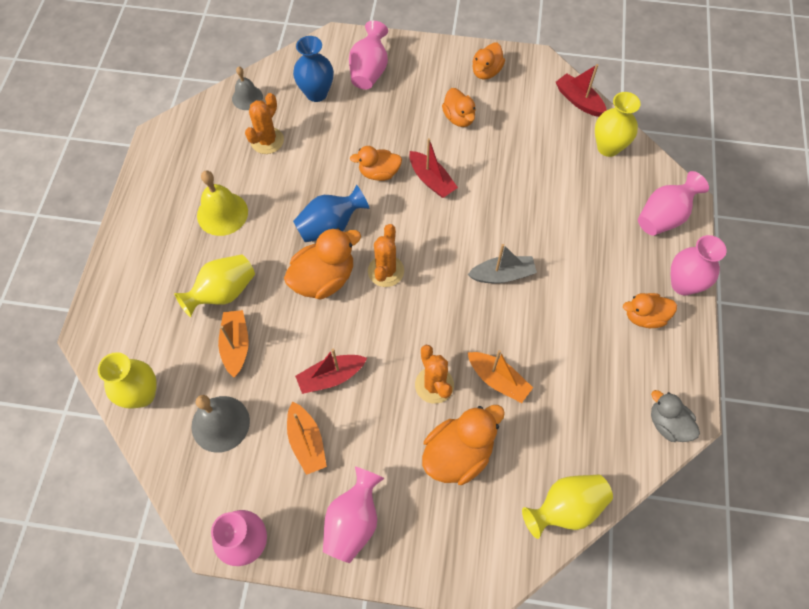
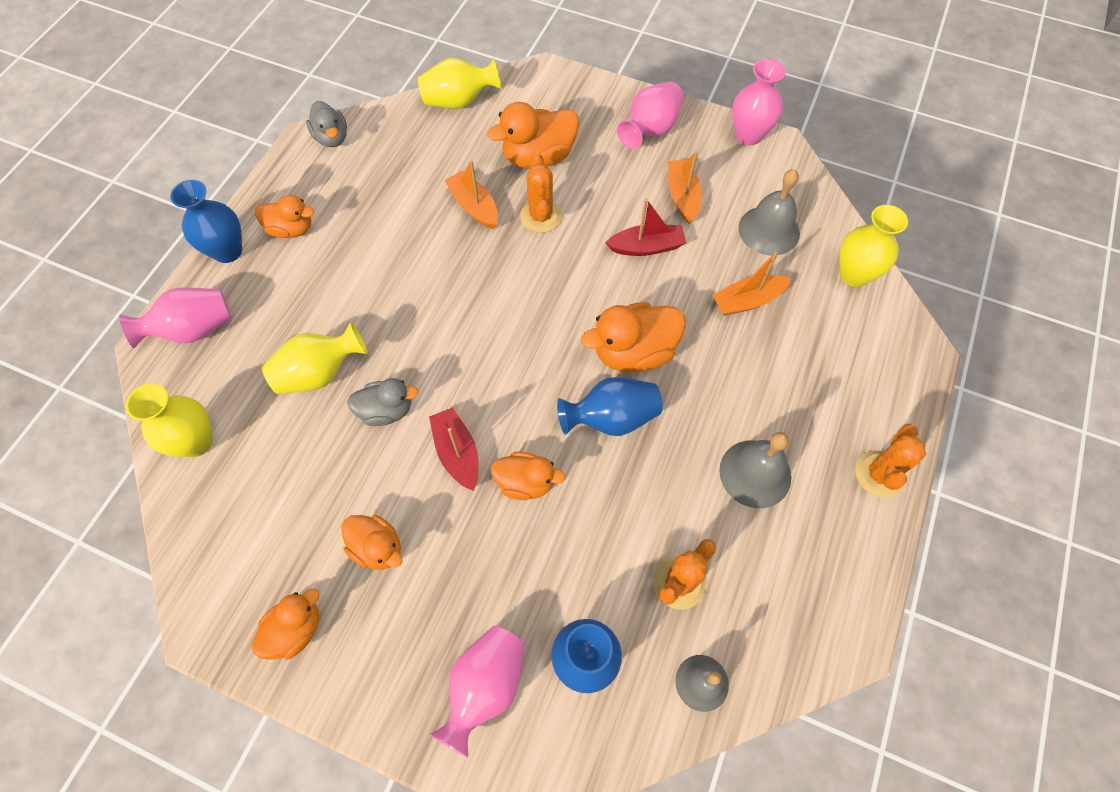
camera: 165 degrees left, 0 degrees up
yellow vase [174,254,255,317] -> yellow vase moved to [262,322,368,394]
yellow bell [197,171,248,236] -> grey bell [719,432,791,508]
orange boat [218,310,249,377] -> orange boat turned 60 degrees clockwise [713,252,791,316]
orange cactus [368,224,404,287] -> orange cactus moved to [855,423,926,498]
orange duck [442,88,476,127] -> orange duck turned 135 degrees clockwise [341,515,403,570]
grey boat [468,244,537,283] -> none
red boat [556,64,607,117] -> none
pink vase [671,235,727,296] -> blue vase [170,180,242,263]
none -> grey duck [347,378,419,426]

